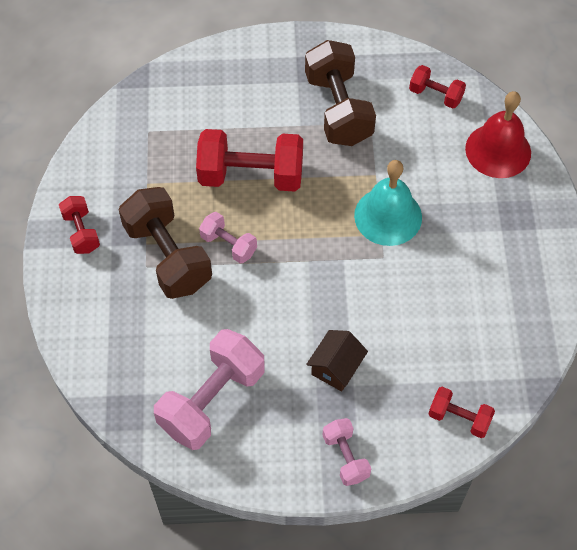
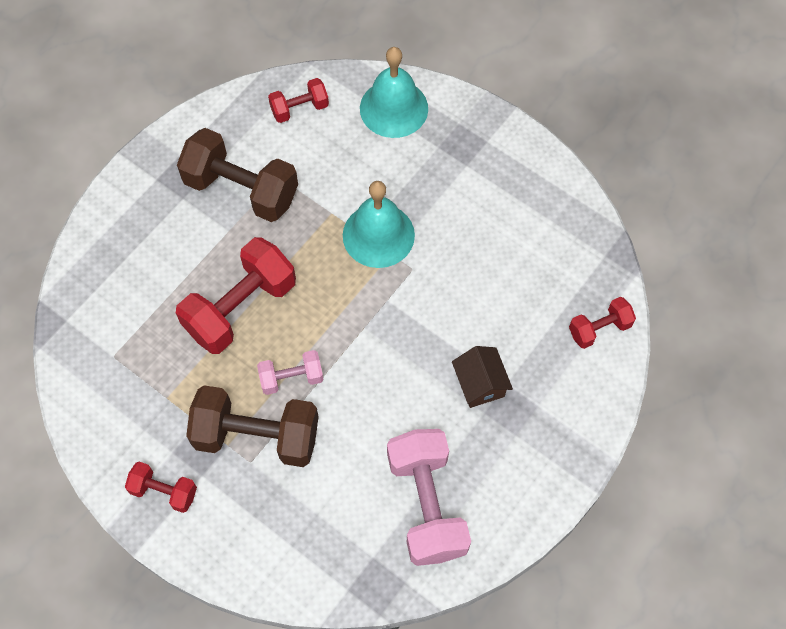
camera: 50 degrees left, 5 degrees up
pink dumbbell [322,418,371,486] -> none
red bell [465,91,531,178] -> turquoise bell [360,47,428,138]

